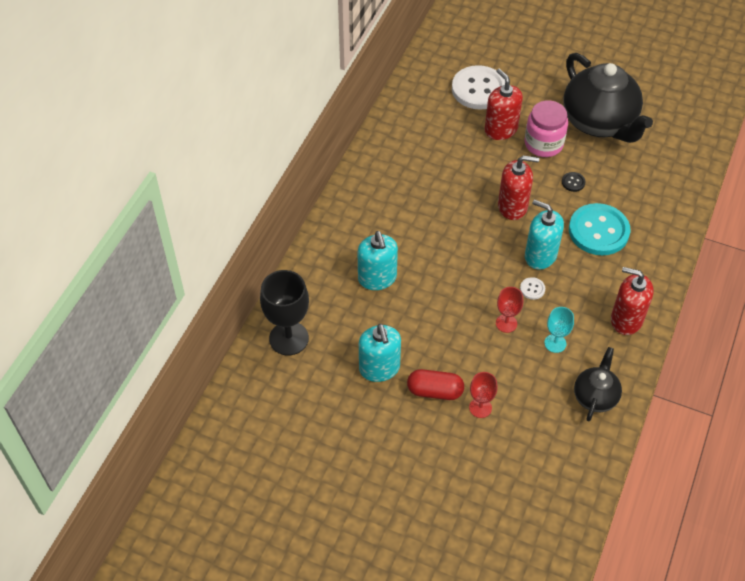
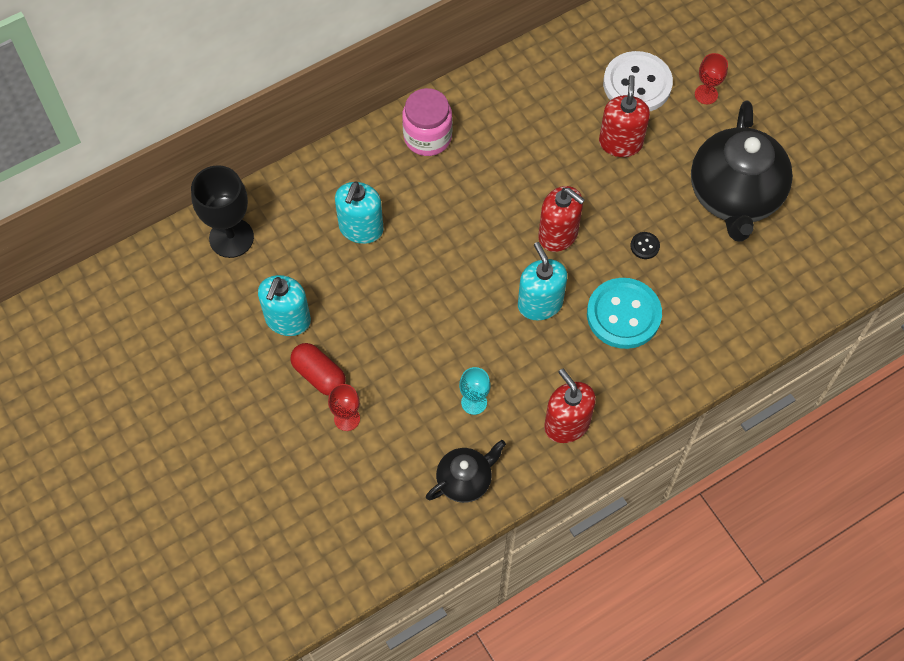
camera: 35 degrees right, 10 degrees up
red goblet [496,287,523,333] -> red goblet moved to [695,53,728,104]
white button [520,277,545,300] -> none
pink jar [525,100,568,157] -> pink jar moved to [402,88,452,156]

